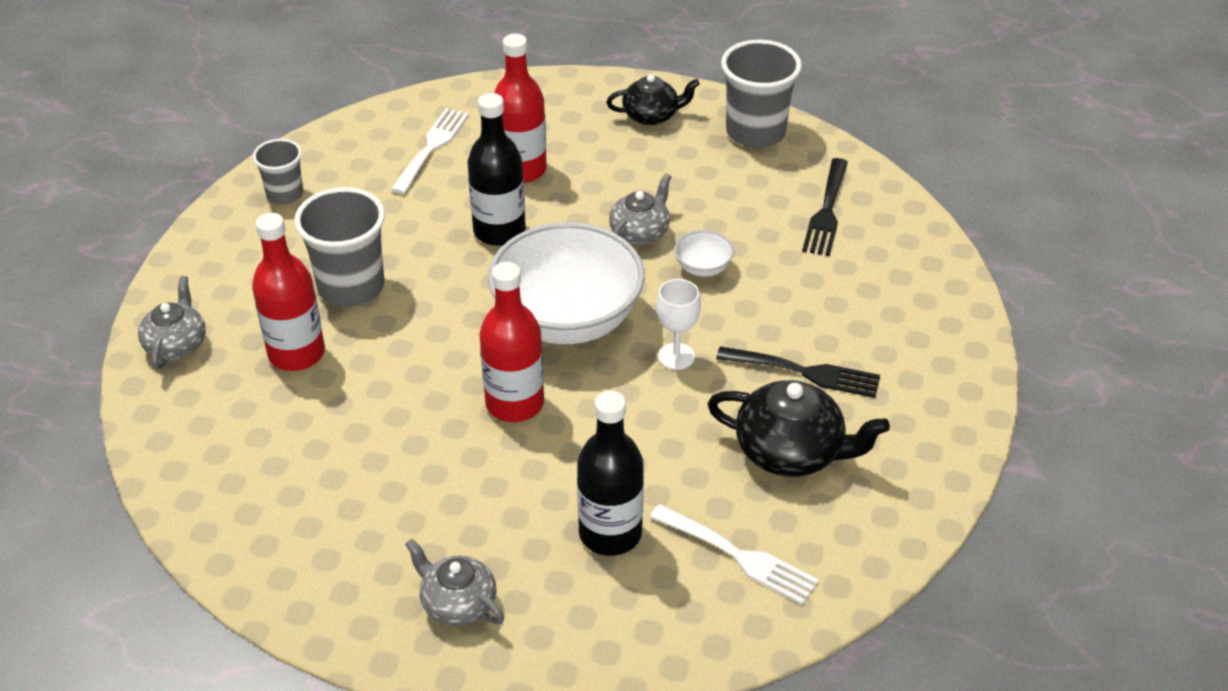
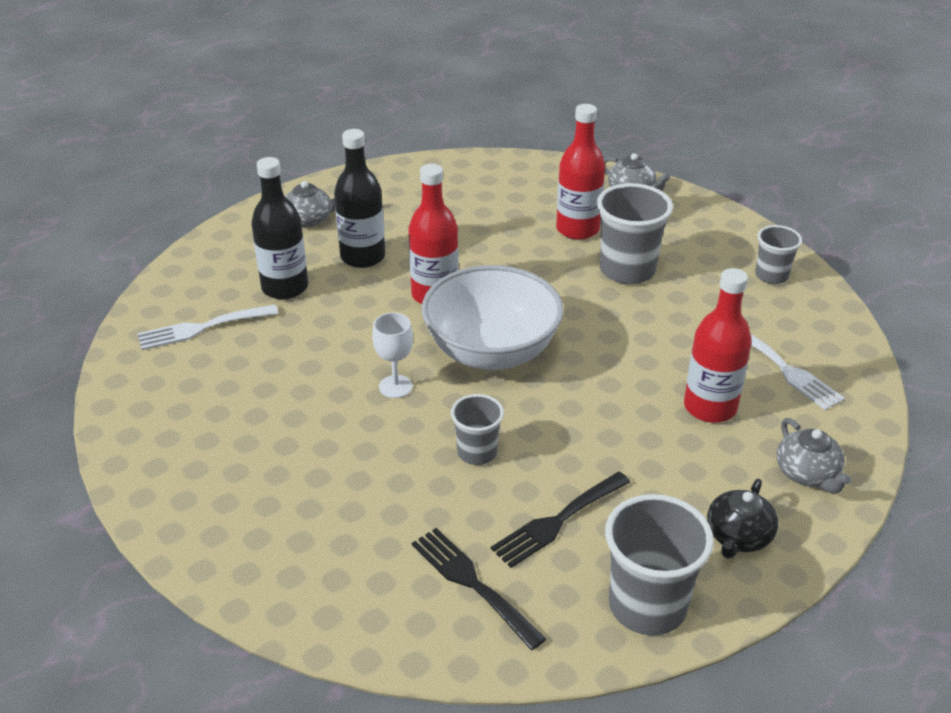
camera: 125 degrees right, 5 degrees down
black bottle [468,93,526,246] -> black bottle moved to [334,129,385,268]
grey teapot [609,173,671,245] -> grey teapot moved to [777,418,852,494]
white bowl [674,230,734,277] -> grey cup [451,394,504,465]
black teapot [707,380,890,477] -> none
black fork [716,346,880,398] -> black fork moved to [491,472,630,568]

